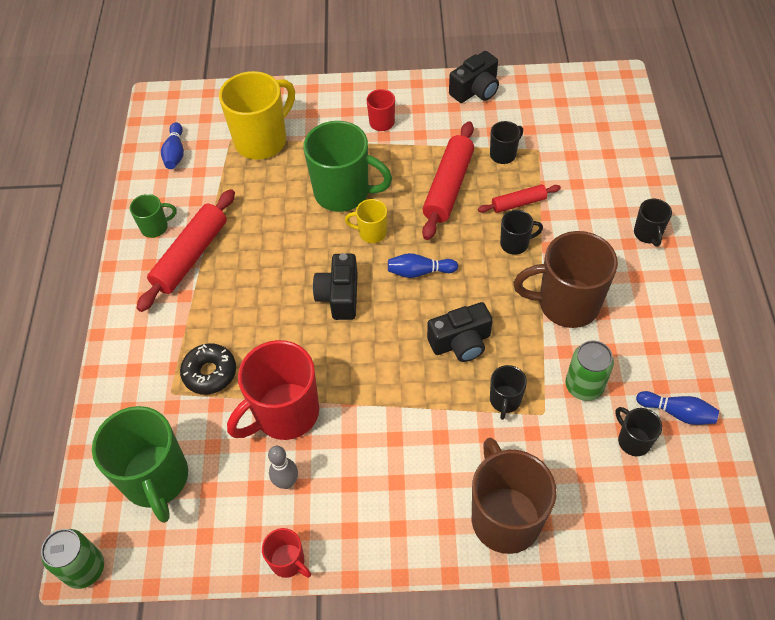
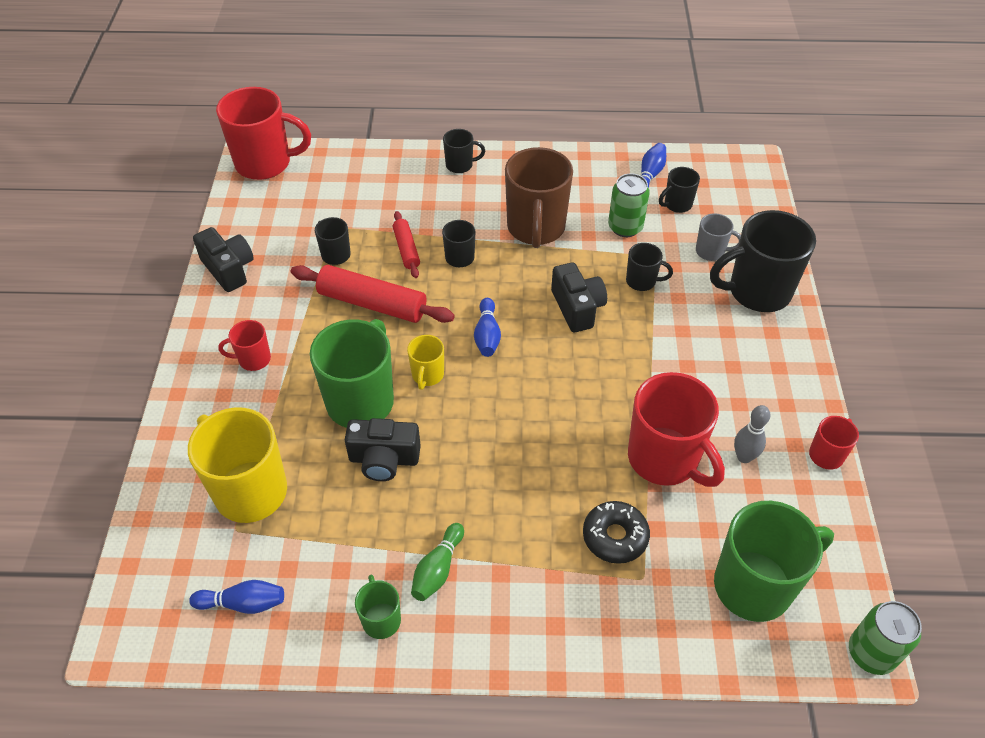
camera: 90 degrees left, 5 degrees down
red rolling pin [137,189,235,312] -> green bowling pin [411,523,464,601]
black camera [313,253,358,320] -> black camera moved to [345,418,421,481]
brown mug [472,438,557,554] -> black mug [710,210,816,312]
none -> red mug [216,87,311,180]
none -> grey mug [696,213,741,261]

